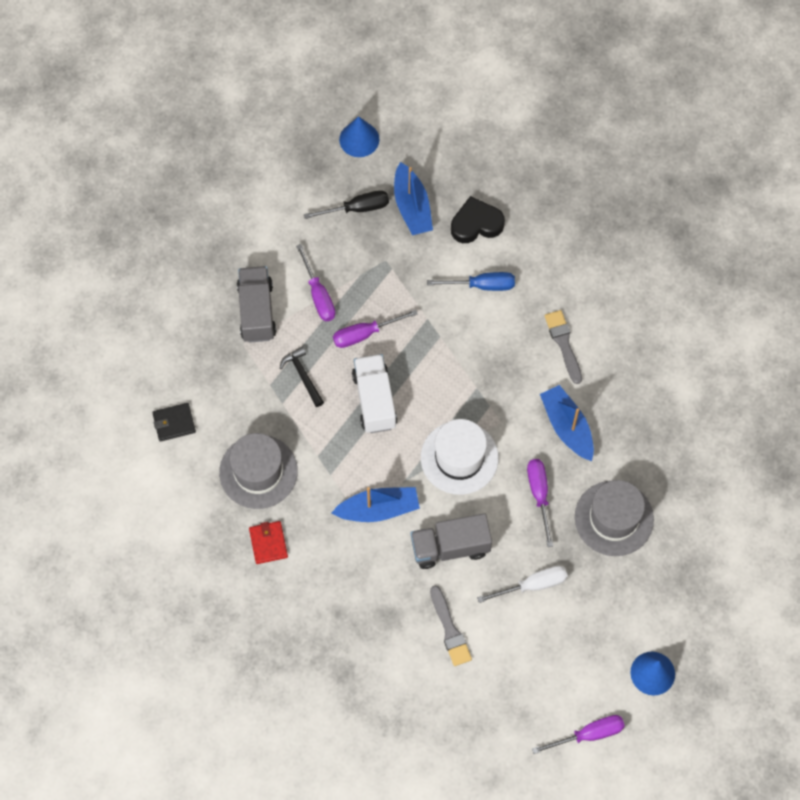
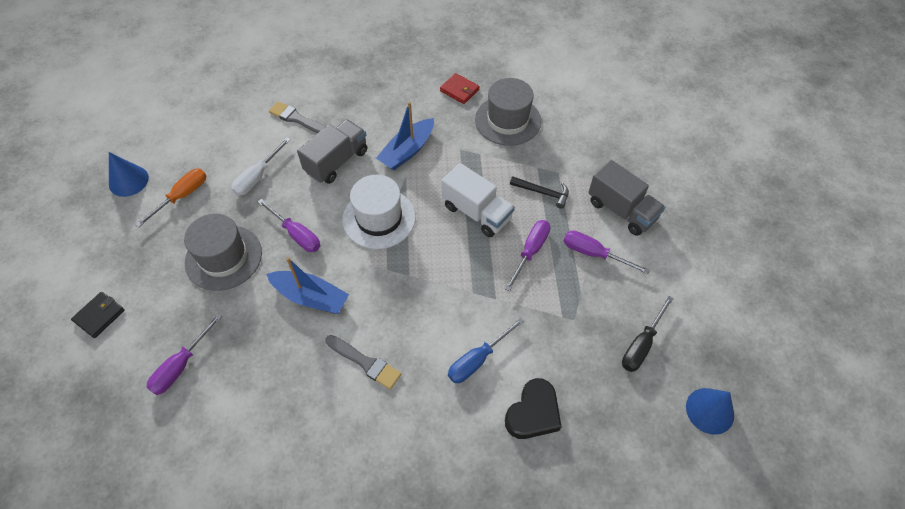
camera: 140 degrees right, 10 degrees down
black wallet [152,403,196,442] -> black wallet moved to [71,292,125,338]
blue boat [394,162,433,235] -> none
purple screwdriver [532,715,625,754] -> purple screwdriver moved to [146,314,222,395]
none -> orange screwdriver [135,168,206,228]

